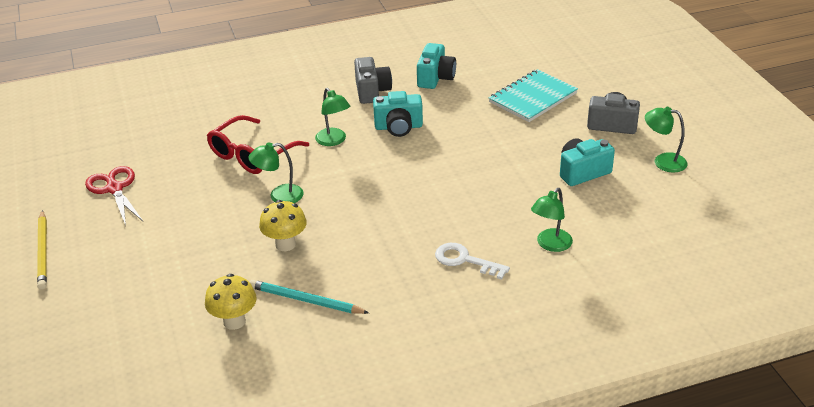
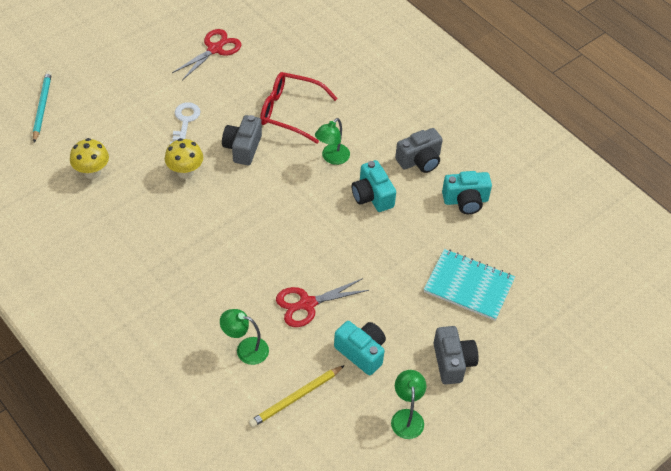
camera: 65 degrees right, 15 degrees up
yellow pencil [37,210,47,290] -> yellow pencil moved to [249,365,345,428]
green lamp [248,142,304,203] -> grey camera [222,115,262,165]
turquoise pencil [250,280,369,314] -> turquoise pencil moved to [33,71,52,143]
white key [435,243,510,280] -> white key moved to [170,102,200,144]
none -> red scissors [276,278,369,327]

